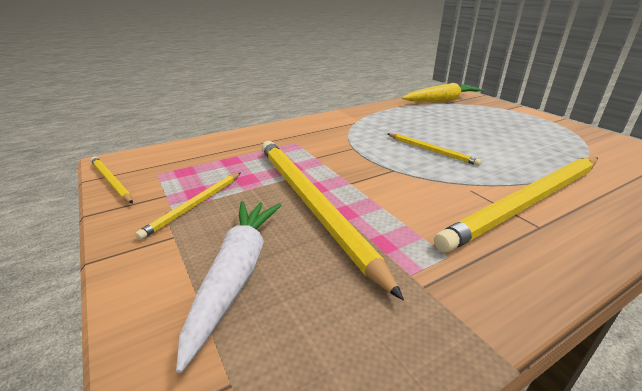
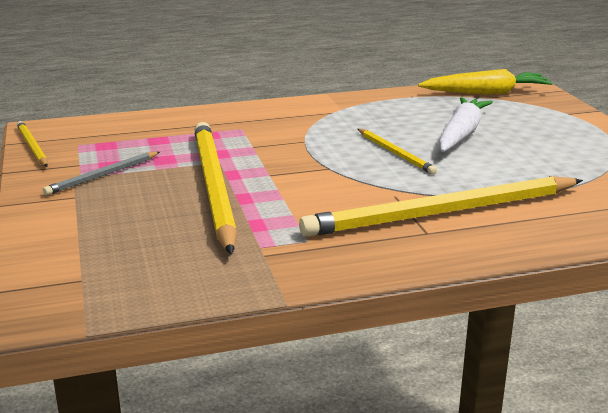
camera: 15 degrees right, 5 degrees down
yellow pencil [135,173,240,240] -> grey pencil [43,152,160,195]
white carrot [176,201,282,373] -> white carrot moved to [439,97,493,152]

